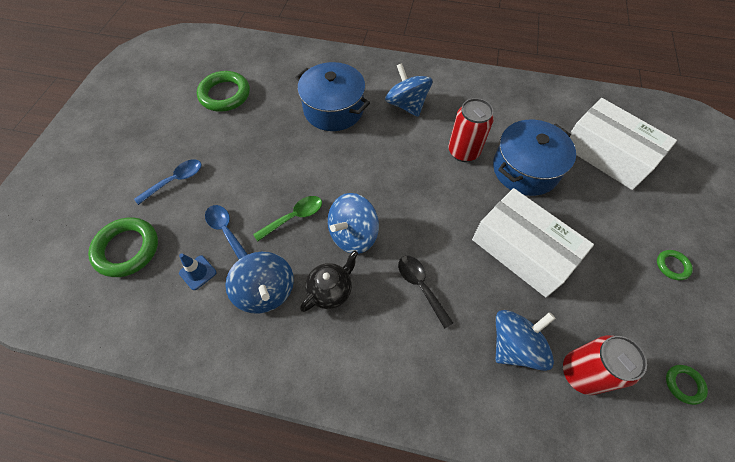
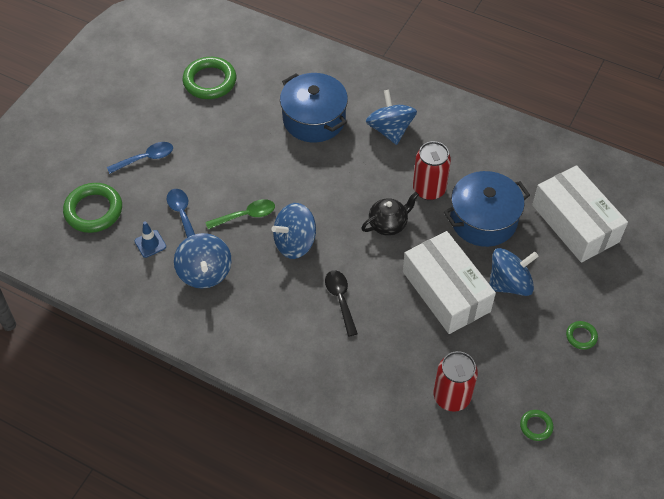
camera: 15 degrees right, 5 degrees down
black teapot [300,250,358,312] -> black teapot moved to [361,192,419,236]
blue spinning top [496,310,556,371] -> blue spinning top moved to [489,248,539,296]

